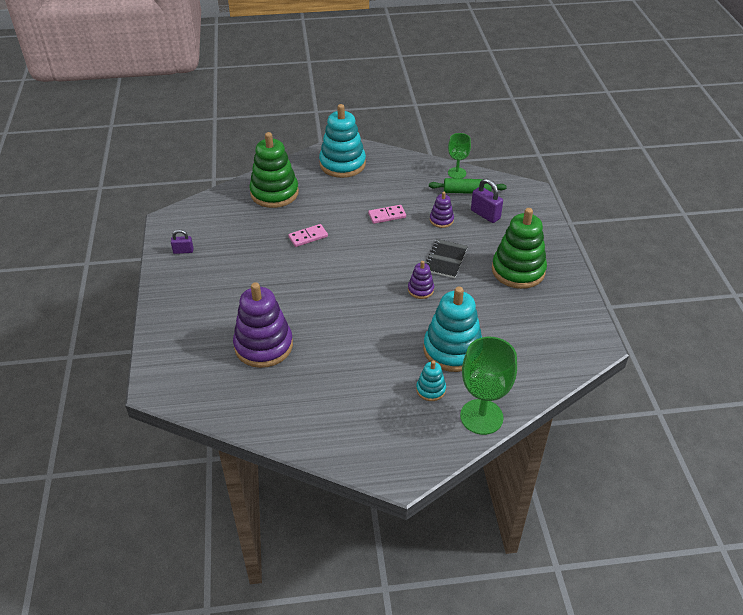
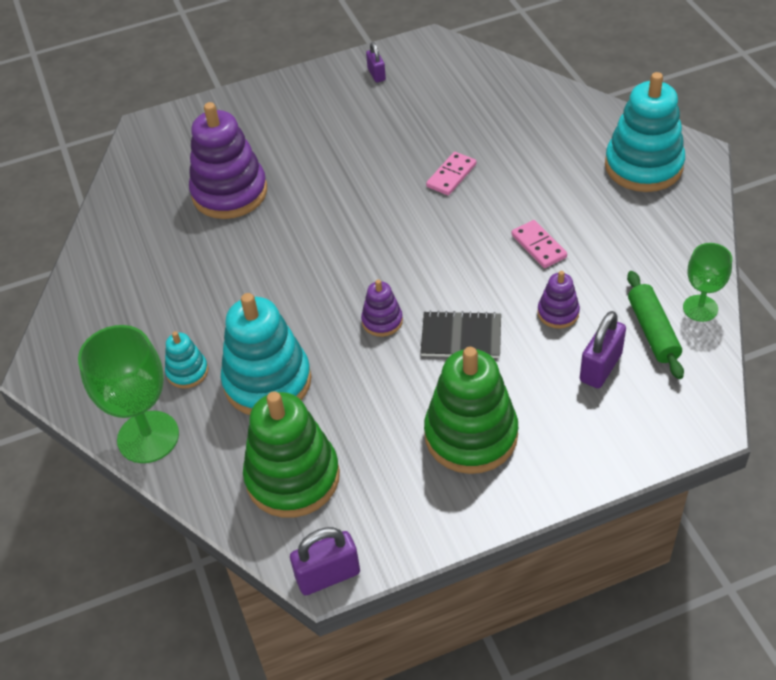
camera: 80 degrees right, 5 degrees up
green stacking toy [249,132,299,208] -> green stacking toy moved to [243,391,340,518]
pink domino [288,224,328,247] -> pink domino turned 75 degrees clockwise [426,152,476,195]
none -> purple padlock [290,527,360,595]

